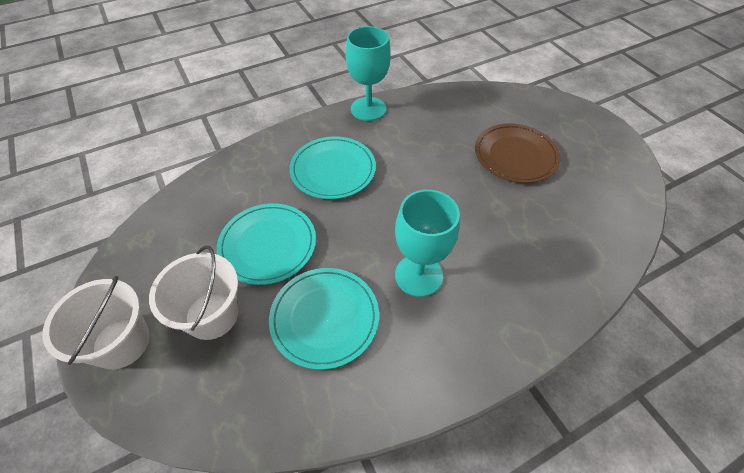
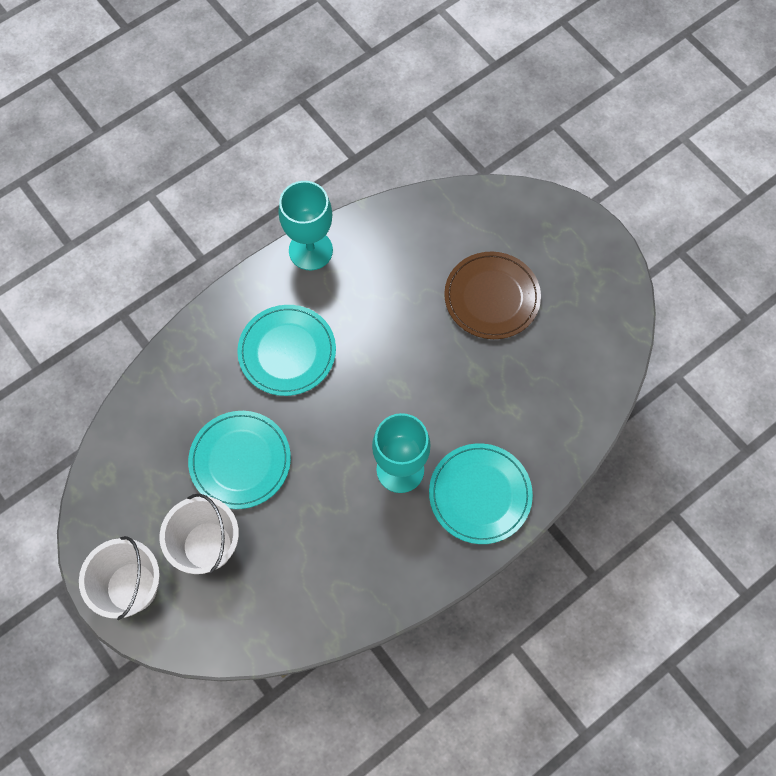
camera: 10 degrees left, 15 degrees up
turquoise plate [269,268,379,370] -> turquoise plate moved to [429,443,533,544]

